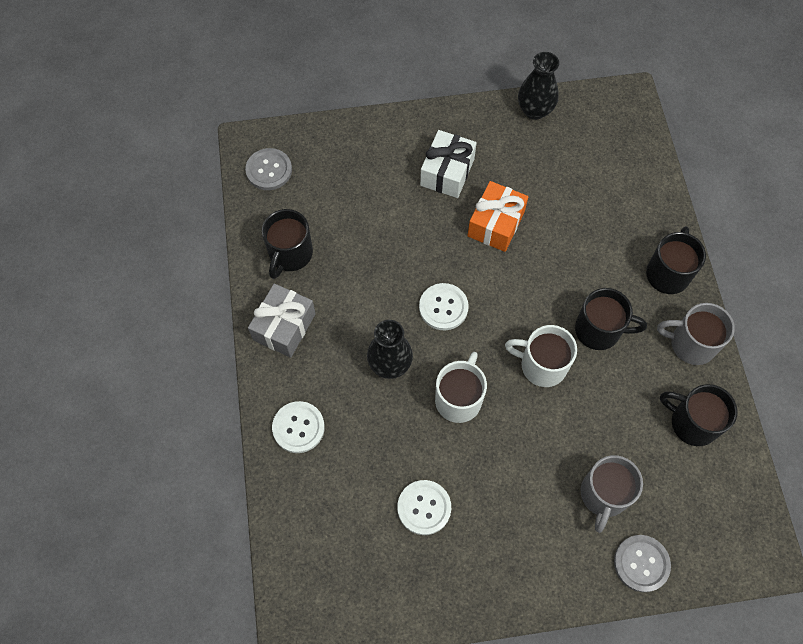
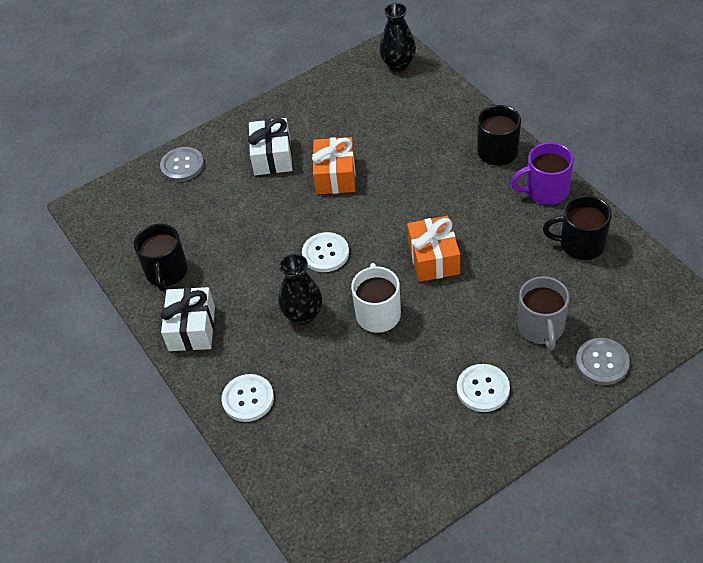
camera: 20 degrees left, 15 degrees down
grey button [245,148,292,190] -> grey button moved to [160,147,204,182]
grey gift [248,284,316,358] -> white gift [161,287,215,351]
white button [397,480,451,535] -> white button moved to [457,364,510,412]
white mug [505,325,577,387] -> orange gift [407,216,460,282]
black vase [518,52,559,120] -> black vase moved to [379,3,416,72]
black mug [575,288,647,350] -> none
grey mug [657,303,735,365] -> purple mug [510,142,574,205]

